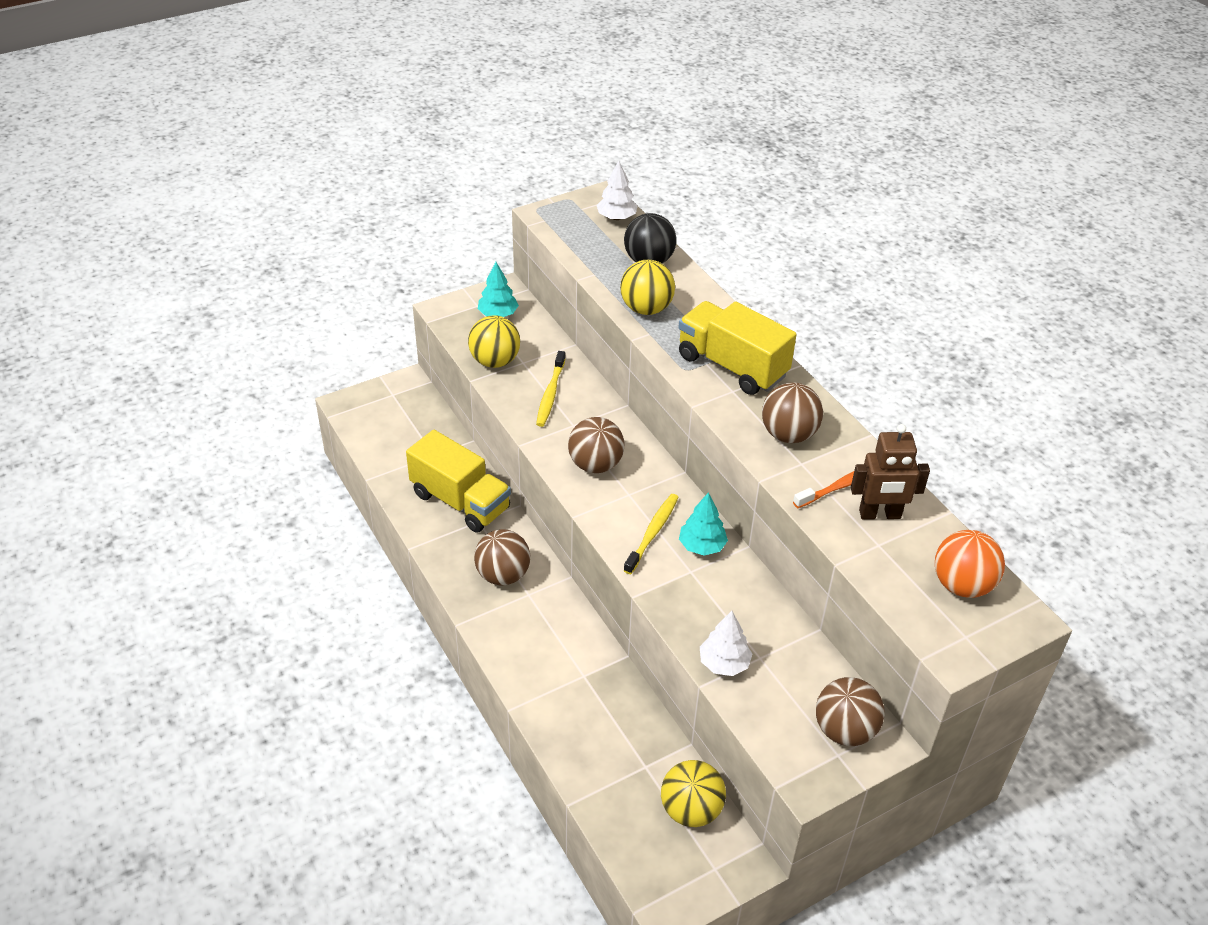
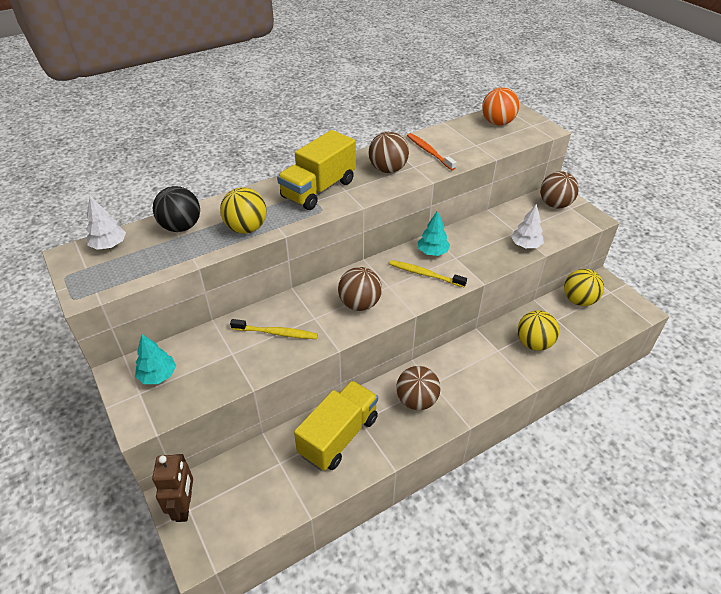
camera: 90 degrees left, 0 degrees up
yellow ball [468,315,520,368] -> yellow ball moved to [517,310,559,351]
brown robot [851,424,930,520] -> brown robot moved to [152,454,193,522]

